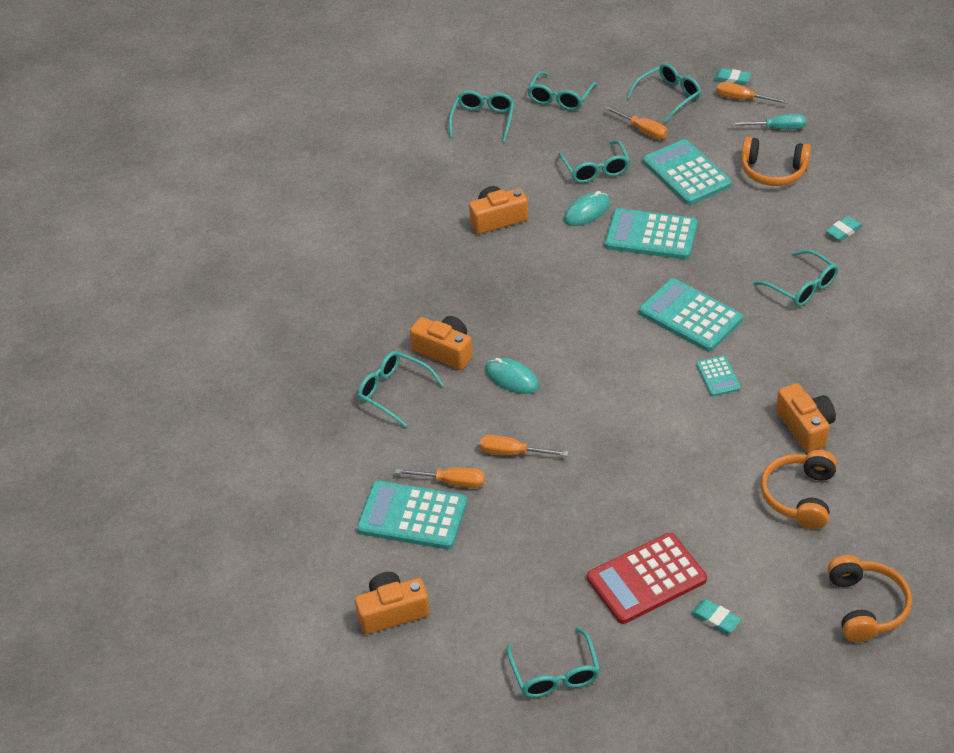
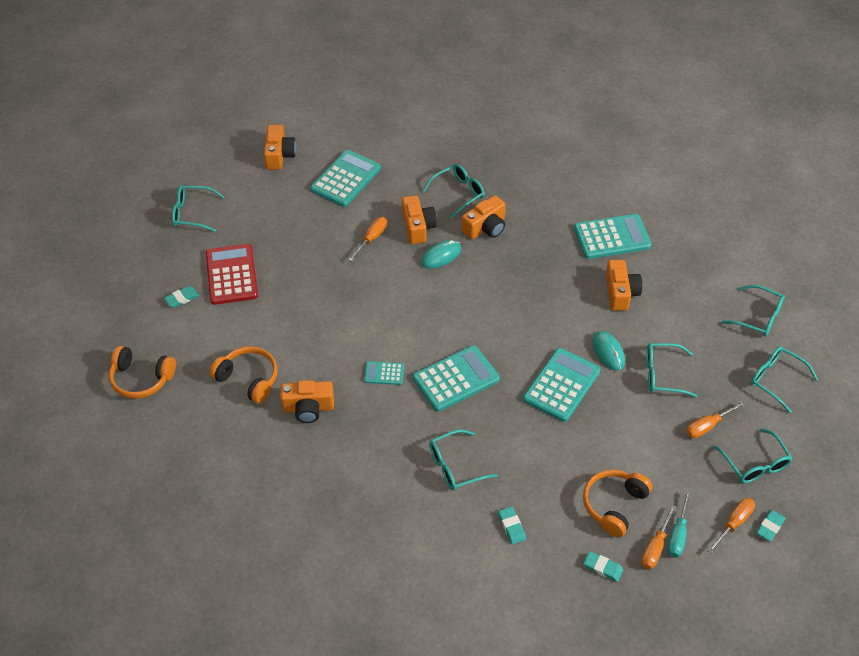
camera: 105 degrees right, 5 degrees up
orange screwdriver [395,468,485,488] -> orange screwdriver moved to [641,505,676,569]
turquoise calculator [643,139,732,205] -> turquoise calculator moved to [574,214,652,259]
none -> orange camera [402,195,437,244]
none -> turquoise eraser [583,551,623,582]

